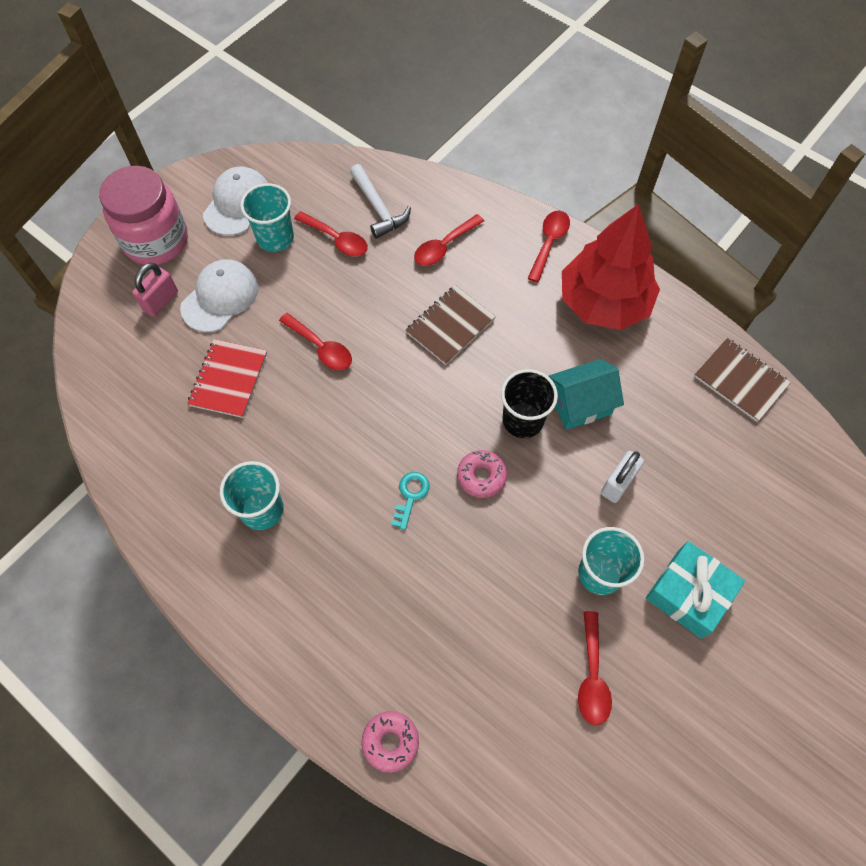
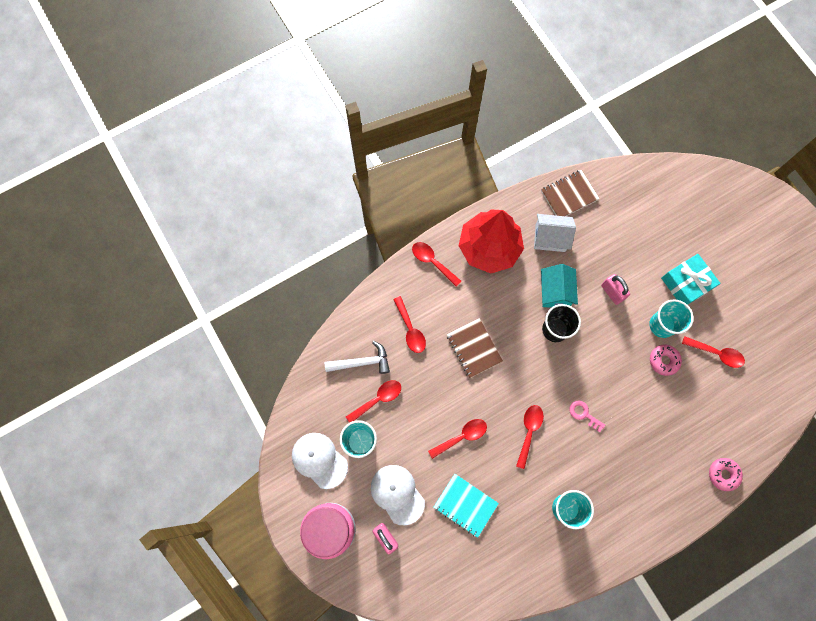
camera: 70 degrees left, 10 degrees up
red notebook [187,339,267,418] -> turquoise notebook [433,474,499,538]
turquoise key [391,472,430,530] -> pink key [569,401,605,432]
pink donut [457,450,507,498] -> pink donut moved to [650,345,682,376]
white padlock [601,451,644,503] -> pink padlock [601,274,630,305]
none -> red spoon [516,405,544,469]
none -> white house [534,214,576,252]

